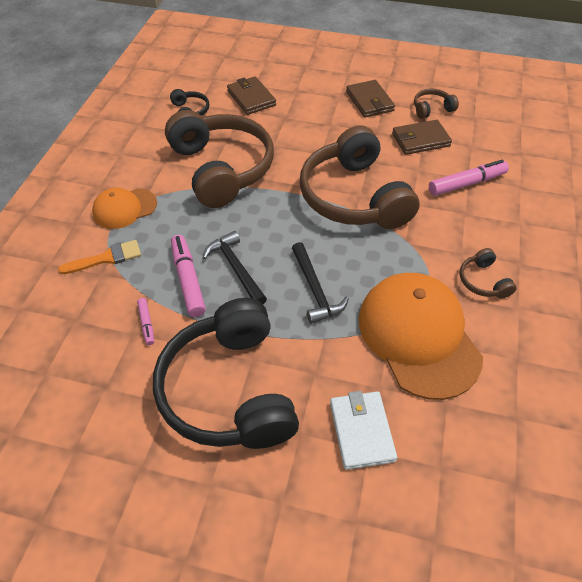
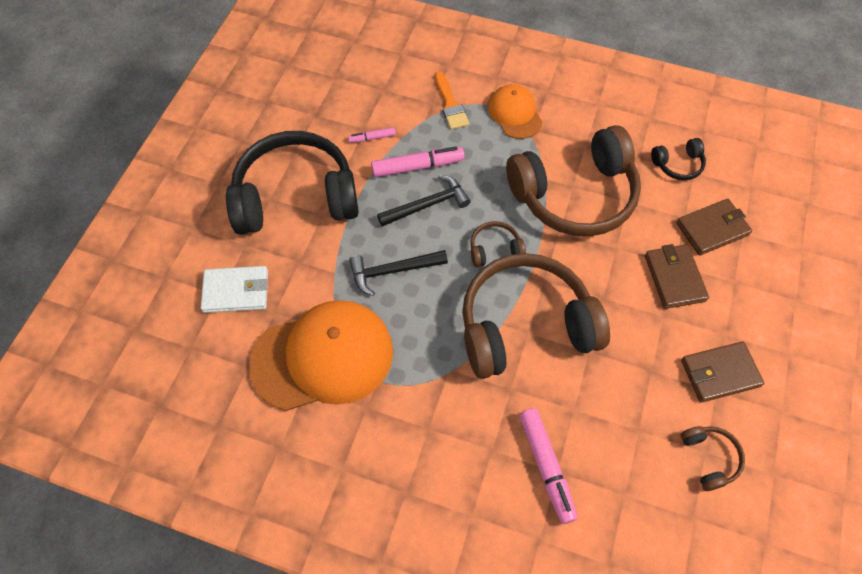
camera: 95 degrees right, 10 degrees up
brown wallet [392,120,452,155] -> brown wallet moved to [645,244,709,309]
brown headphones [460,248,517,299] -> brown headphones moved to [471,221,526,267]

